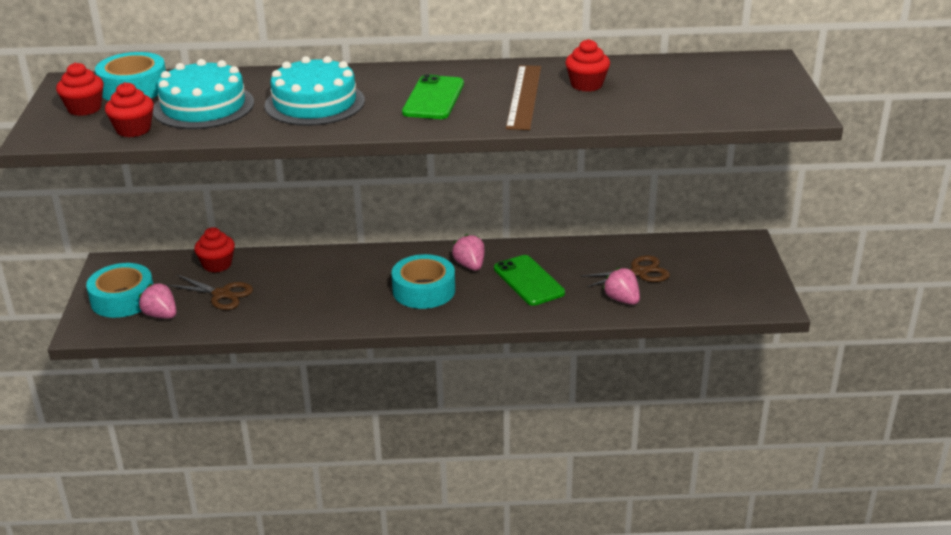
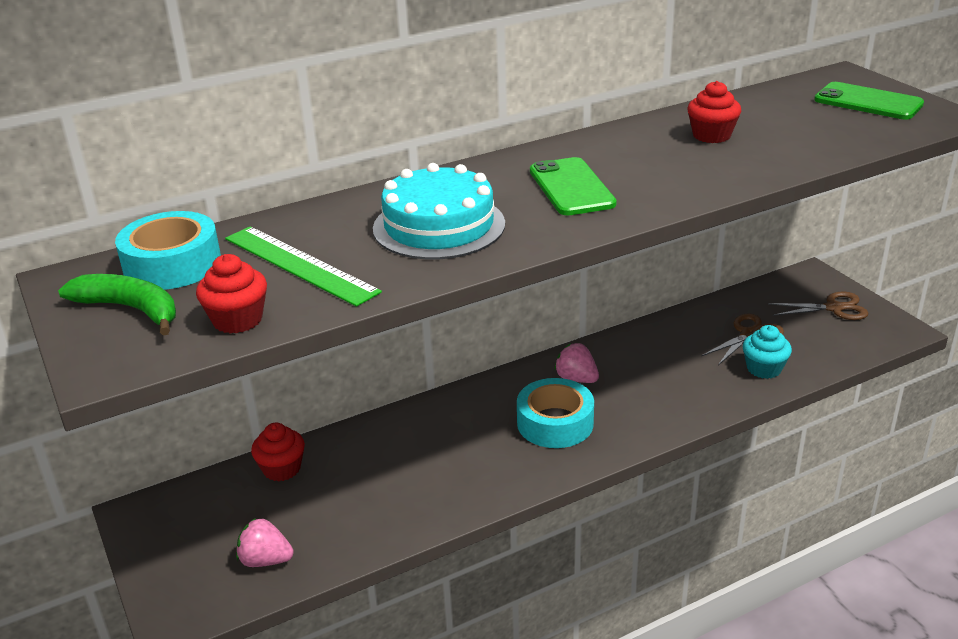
camera: 25 degrees left, 0 degrees up
red cupcake [56,62,104,116] -> green banana [58,274,176,335]
turquoise tape [86,263,153,318] -> none
turquoise cake [153,59,254,129] -> green ruler [225,226,382,307]
brown scissors [167,275,253,310] -> brown scissors moved to [768,292,868,320]
green phone [494,255,565,306] -> green phone moved to [814,82,924,120]
brown ruler [506,65,541,130] -> none
pink strawberry [603,268,640,305] -> turquoise cupcake [743,325,792,379]

